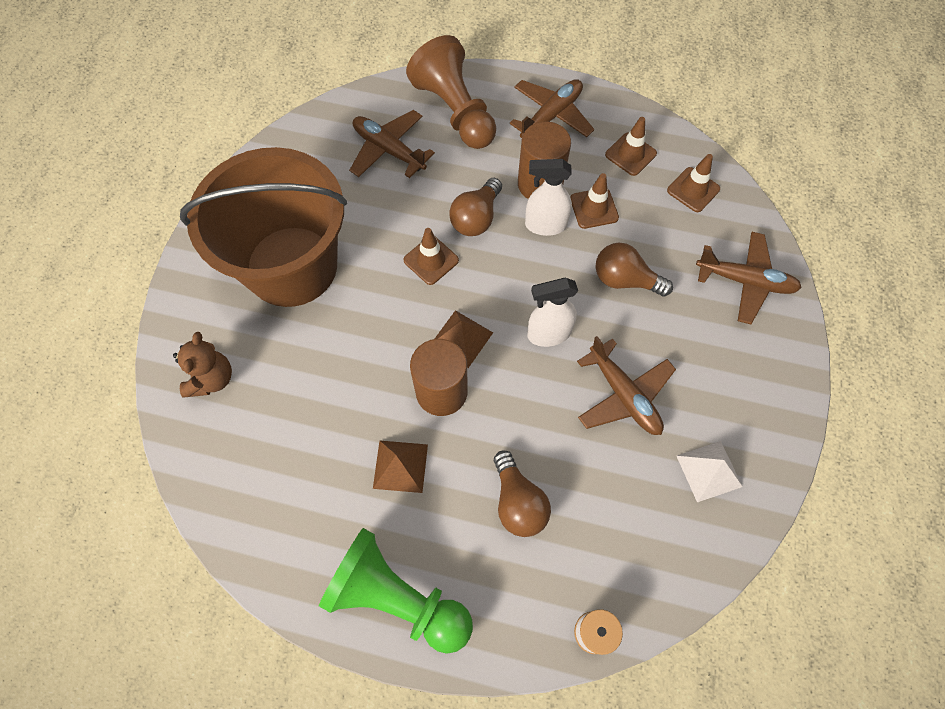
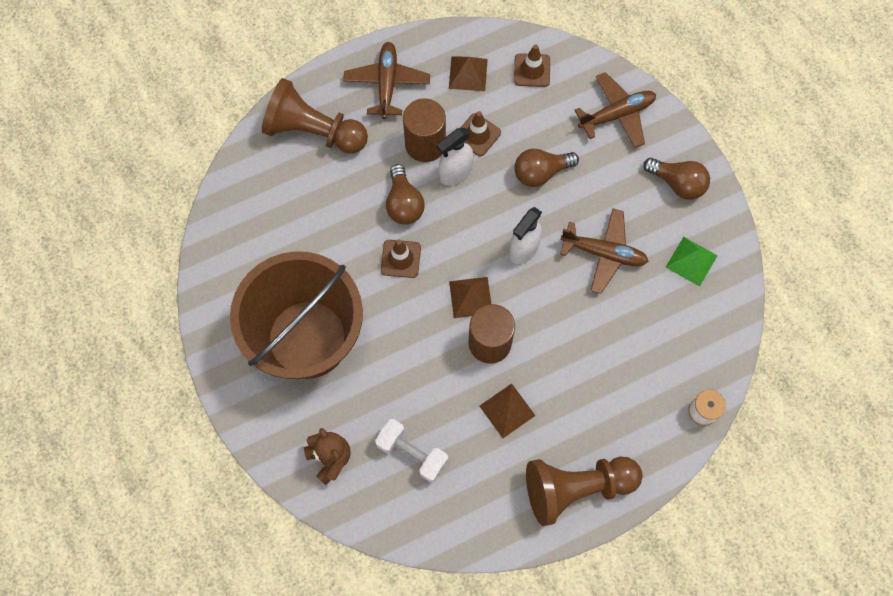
camera: 40 degrees left, 5 degrees up
green pawn [319,528,473,654] -> brown pawn [526,457,642,526]
brown plane [349,110,435,178] -> none
brown light bulb [494,451,551,537] -> brown light bulb moved to [643,158,710,200]
brown traffic cone [605,117,657,176] -> brown pyramid [449,56,488,91]
white pyramid [677,441,743,502] -> green pyramid [666,237,717,287]
none -> white dumbbell [375,419,448,482]

